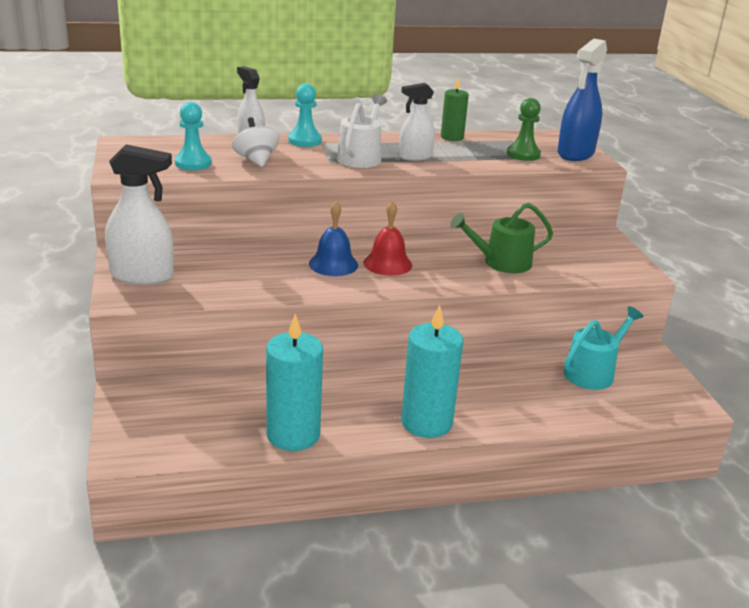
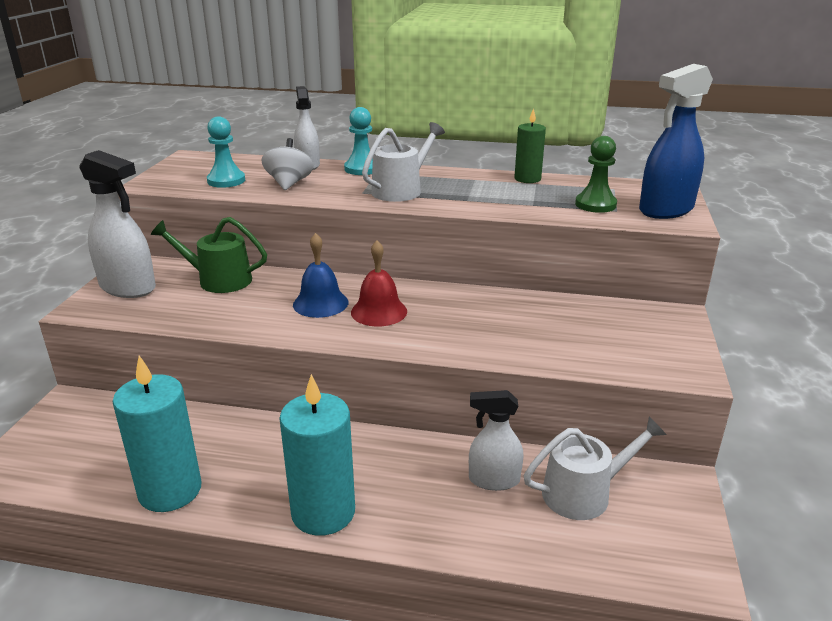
camera: 25 degrees right, 0 degrees up
white spray bottle [399,83,435,161] -> white spray bottle moved to [469,390,524,491]
green watering can [450,203,553,273] -> green watering can moved to [151,217,267,293]
turquoise watering can [564,306,643,390] -> white watering can [524,416,667,520]

